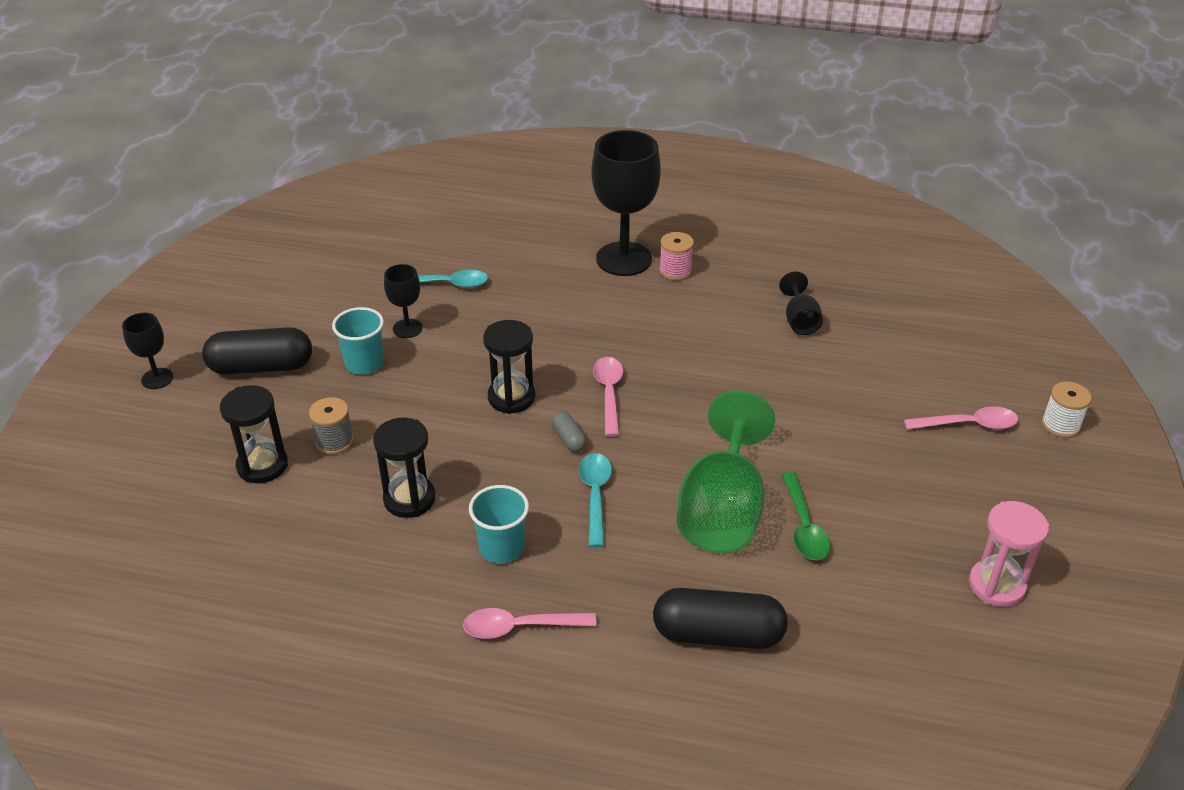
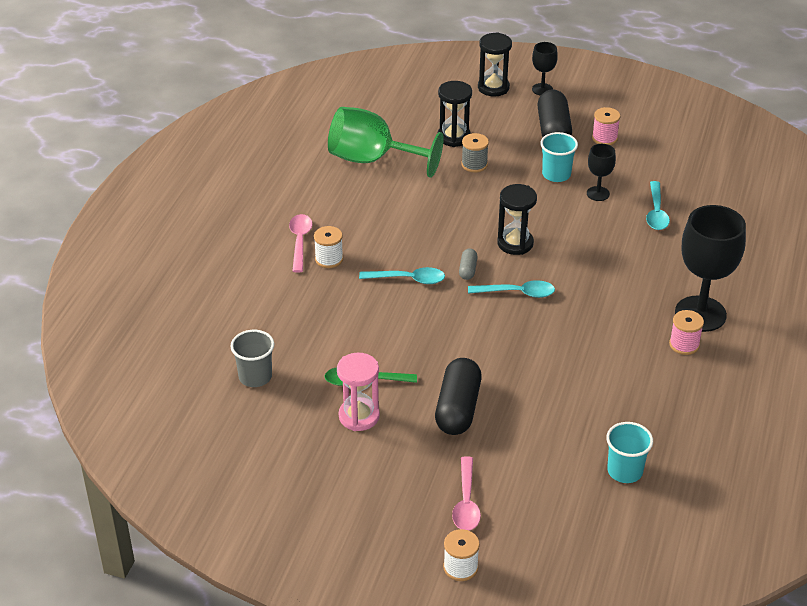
camera: 95 degrees right, 0 degrees up
black hourglass [373,417,436,518] -> black hourglass moved to [478,32,512,96]
turquoise cup [469,485,529,564] -> turquoise cup moved to [606,422,653,483]
grey capsule [551,411,587,452] -> grey capsule turned 60 degrees counterclockwise [459,248,478,280]
pink spoon [593,357,623,437] -> turquoise spoon [468,280,555,298]
black capsule [653,588,788,649] -> black capsule moved to [435,358,482,435]
green goblet [676,391,775,553] -> green goblet moved to [328,107,444,178]
black goblet [779,271,823,335] -> none
pink hourglass [969,501,1049,607] -> pink hourglass moved to [337,353,380,431]
none -> grey cup [230,330,274,387]
none -> white spool [314,226,343,268]
none -> pink spool [592,107,620,145]

